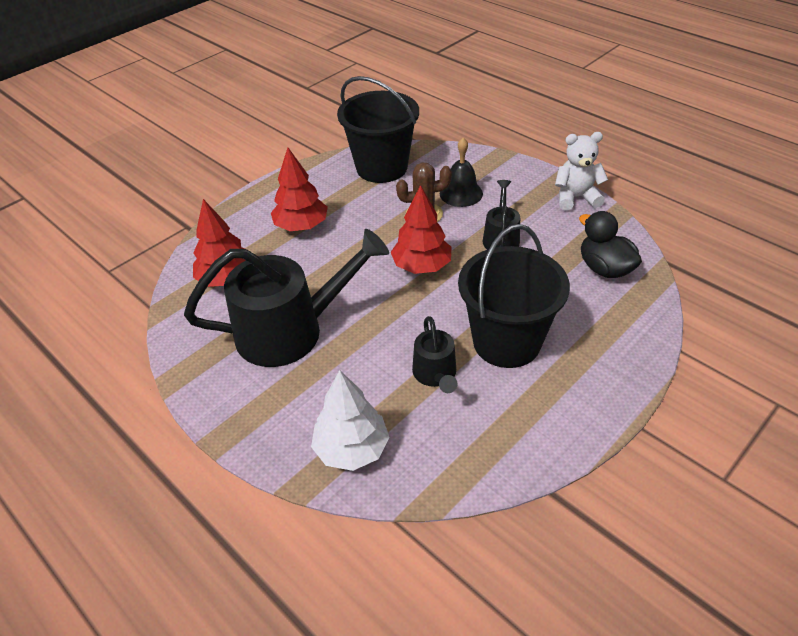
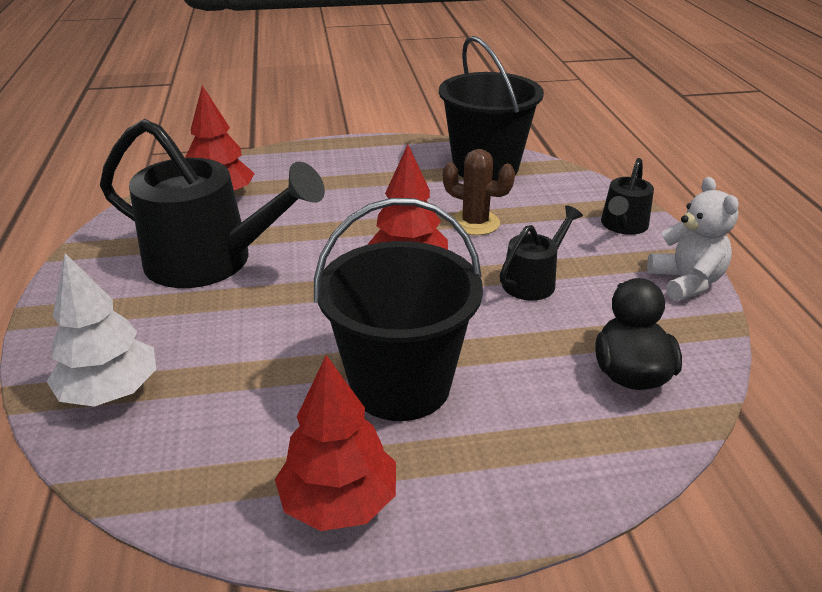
camera: 35 degrees right, 10 degrees down
red tree [271,148,328,231] -> red tree moved to [275,355,396,531]
black watering can [412,316,457,393] -> black watering can moved to [601,158,654,235]
black bell [440,138,483,207] -> none
white teddy bear [555,132,608,210] -> white teddy bear turned 45 degrees clockwise [647,177,739,301]

